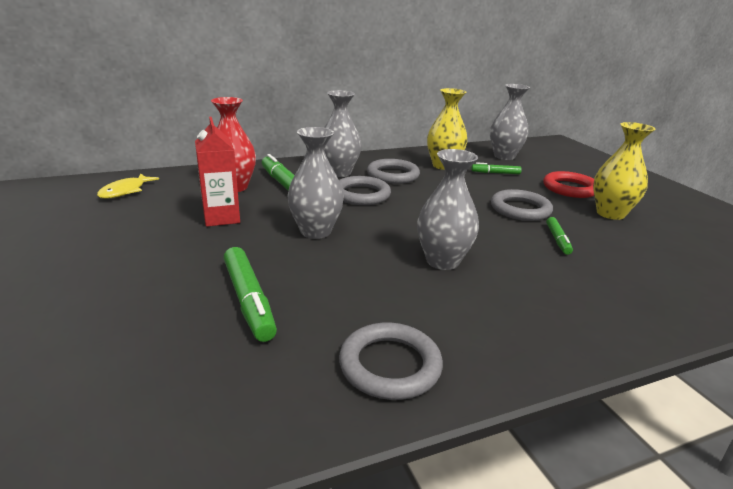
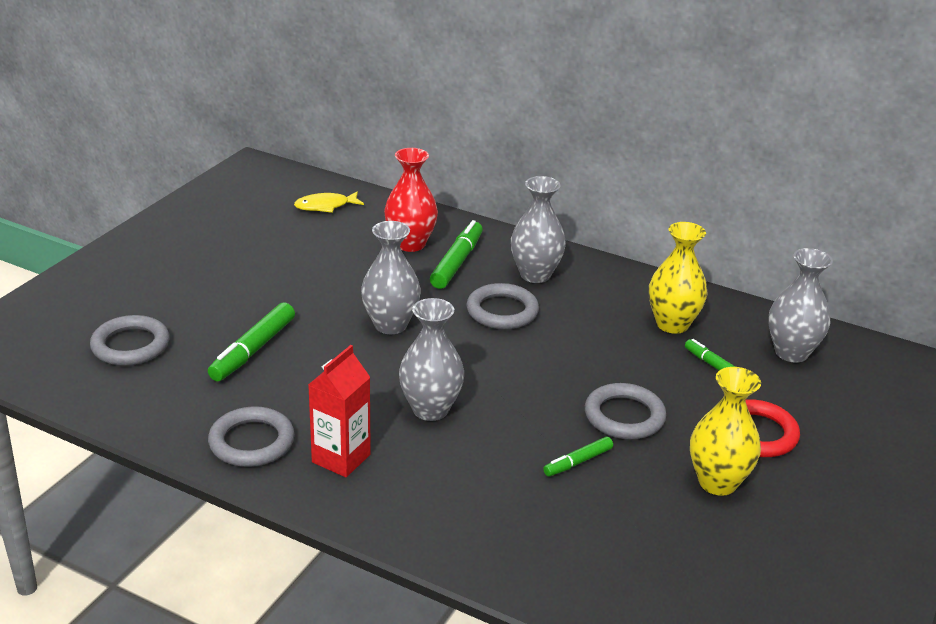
camera: 50 degrees right, 5 degrees up
red carton [195,117,240,227] -> red carton moved to [308,345,371,477]
grey ring [367,159,420,184] -> grey ring moved to [90,315,170,366]

